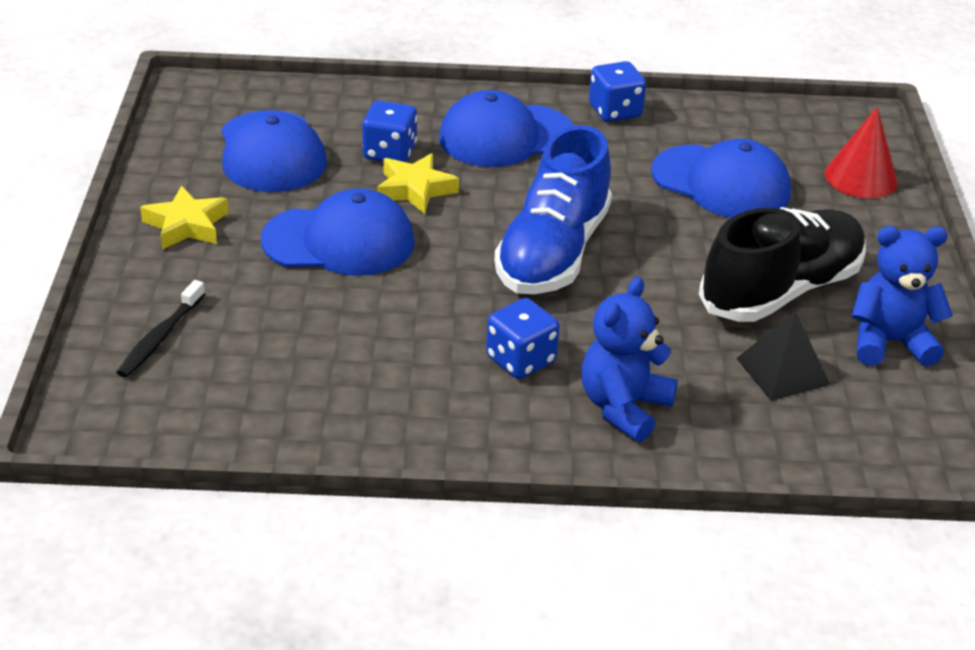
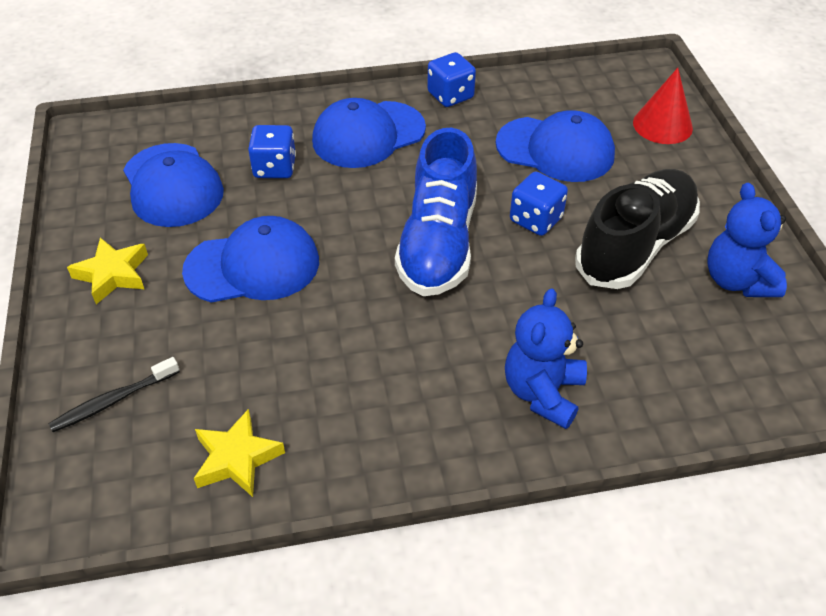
camera: 10 degrees left, 10 degrees up
black toothbrush [116,280,205,377] -> black toothbrush turned 45 degrees clockwise [48,357,180,432]
yellow star [377,153,459,214] -> yellow star moved to [194,409,285,497]
blue dice [486,298,560,379] -> blue dice moved to [510,171,568,236]
black pyramid [736,311,831,401] -> none
blue teddy bear [851,226,953,367] -> blue teddy bear turned 90 degrees counterclockwise [708,183,787,297]

